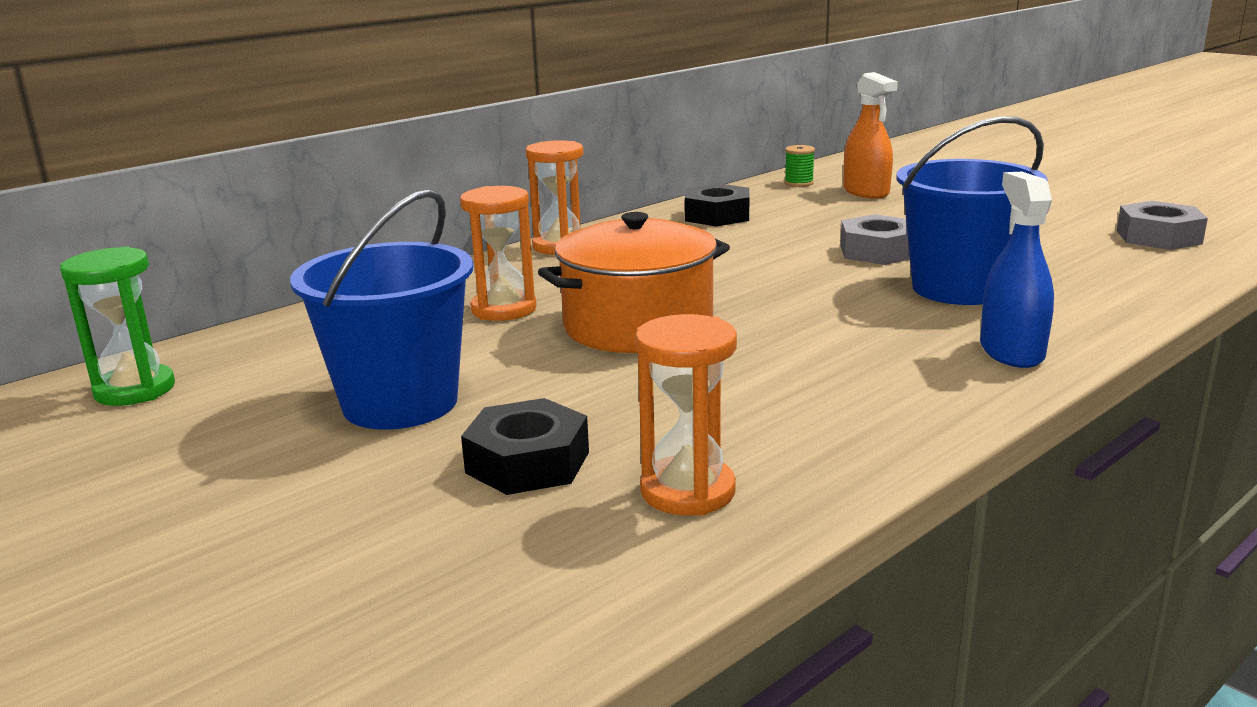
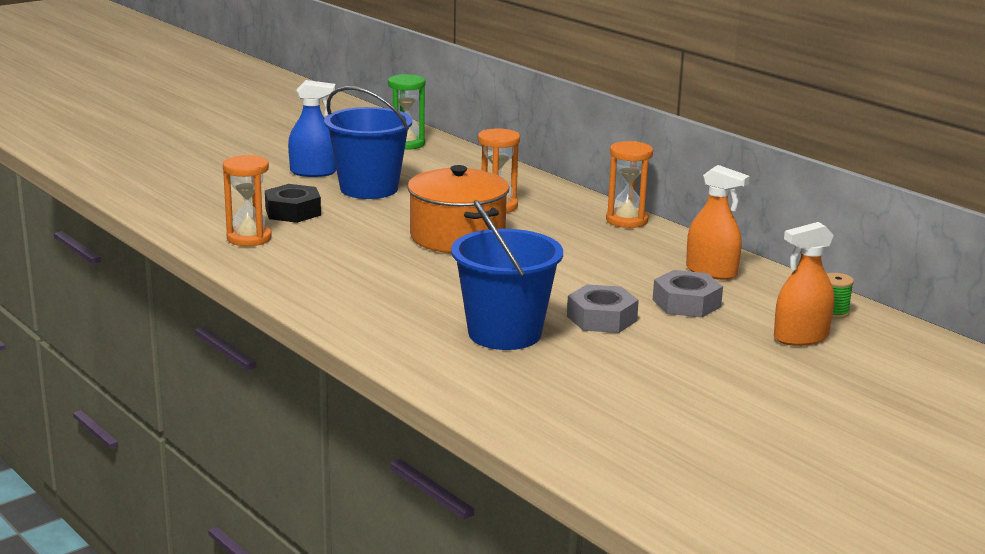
camera: 90 degrees right, 0 degrees up
black nut [685,183,749,227] -> orange spray bottle [686,165,750,280]
blue spray bottle [980,172,1054,368] -> blue spray bottle moved to [288,80,336,177]
grey nut [1117,201,1208,250] -> grey nut moved to [653,270,723,318]

